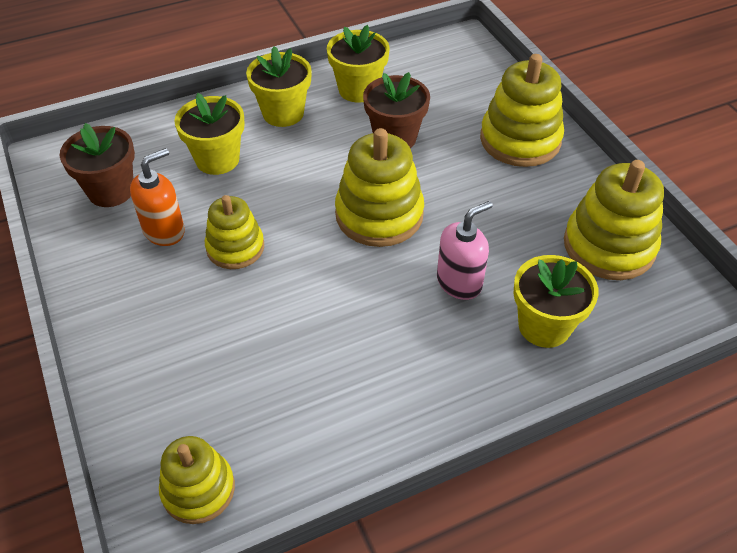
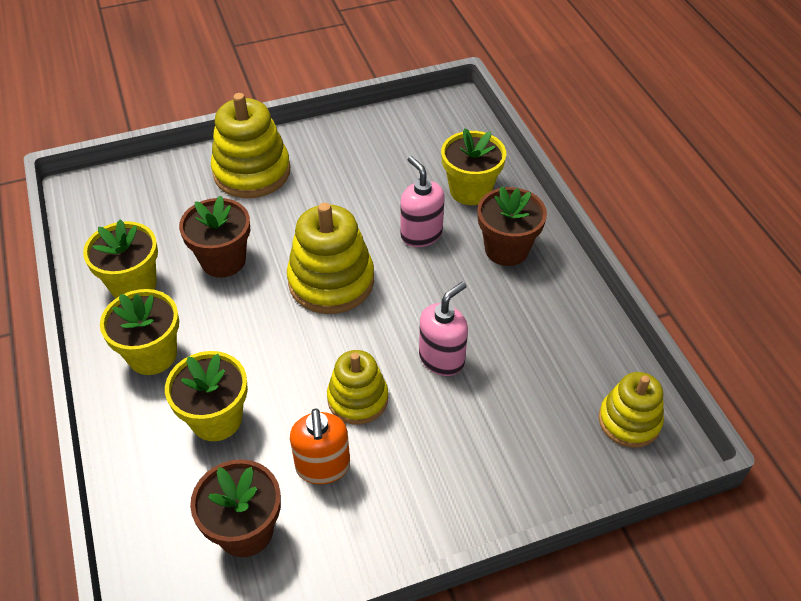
camera: 85 degrees left, 0 degrees up
orange soap dispenser [130,148,185,246] -> orange soap dispenser turned 150 degrees counterclockwise [290,408,350,484]
yellow stacking toy [564,160,664,280] -> none
none -> pink soap dispenser [419,281,468,376]
none -> brown flower pot [477,186,547,266]

